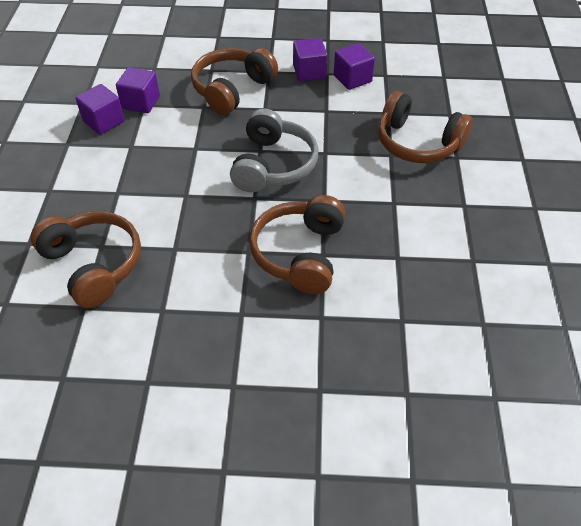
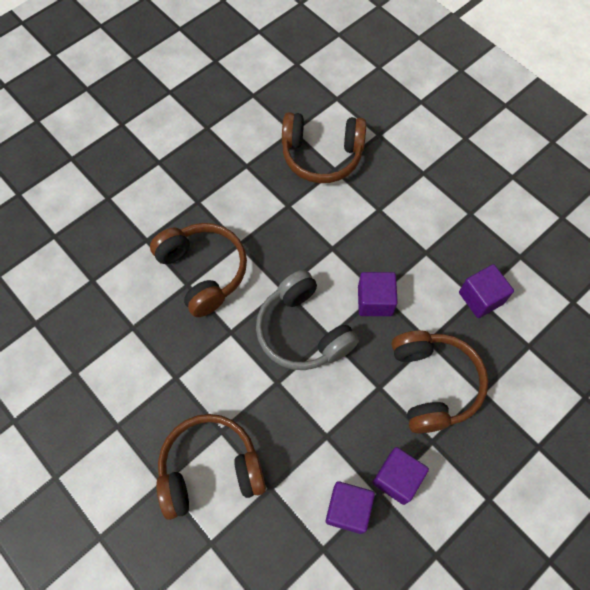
camera: 135 degrees right, 15 degrees up
purple cube [76,84,125,135] -> purple cube moved to [358,272,398,316]

